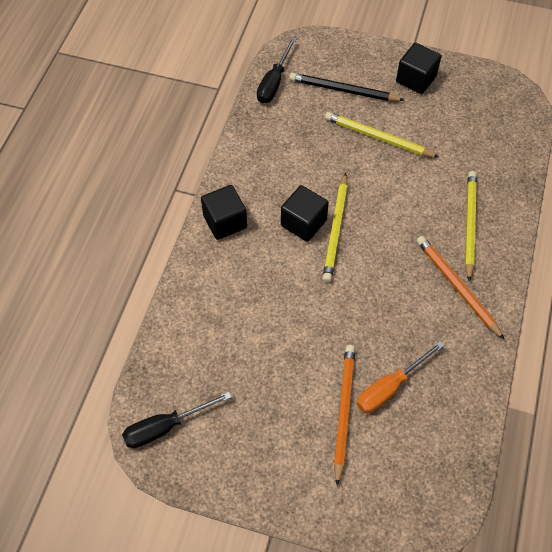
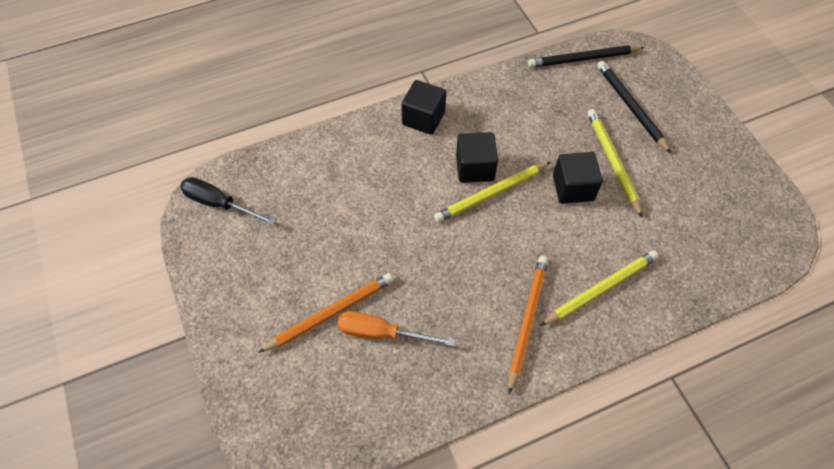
camera: 50 degrees right, 0 degrees up
black screwdriver [257,37,297,104] -> black pencil [528,45,645,68]
black cube [396,43,441,94] -> black cube moved to [553,152,603,204]

